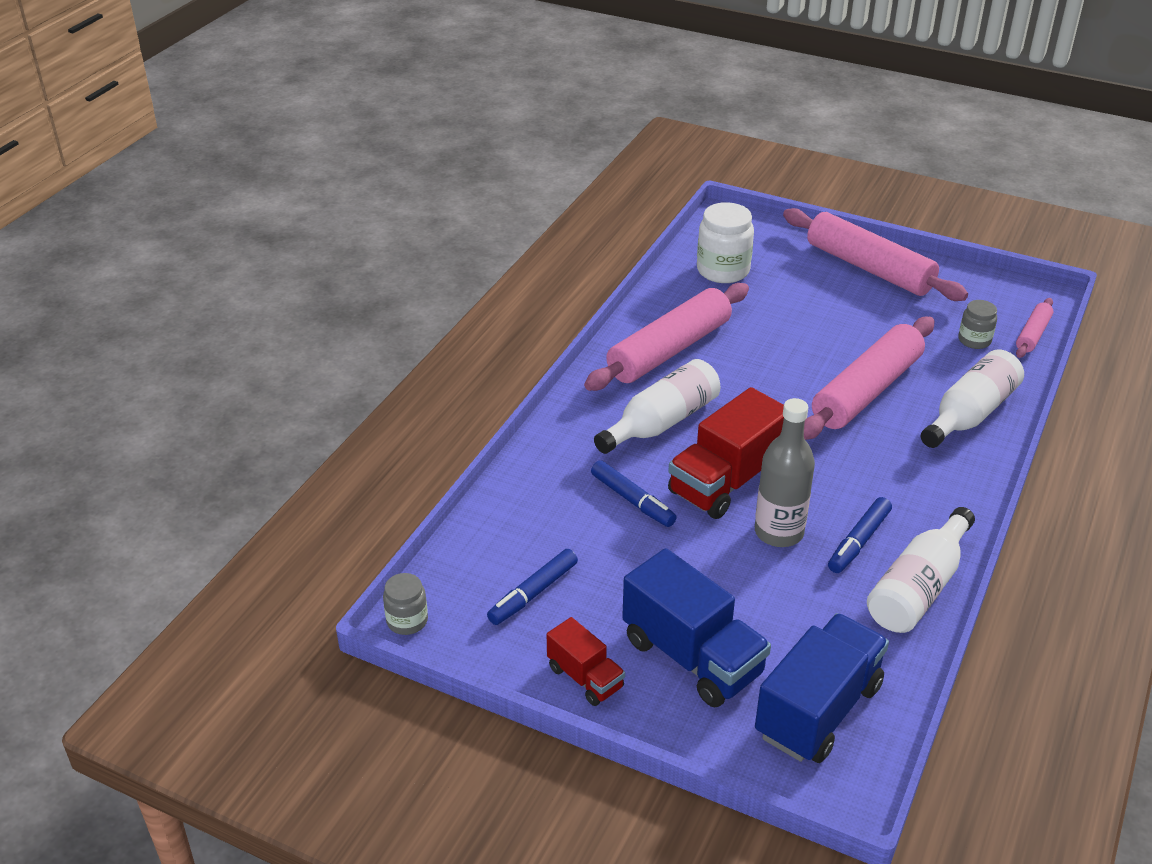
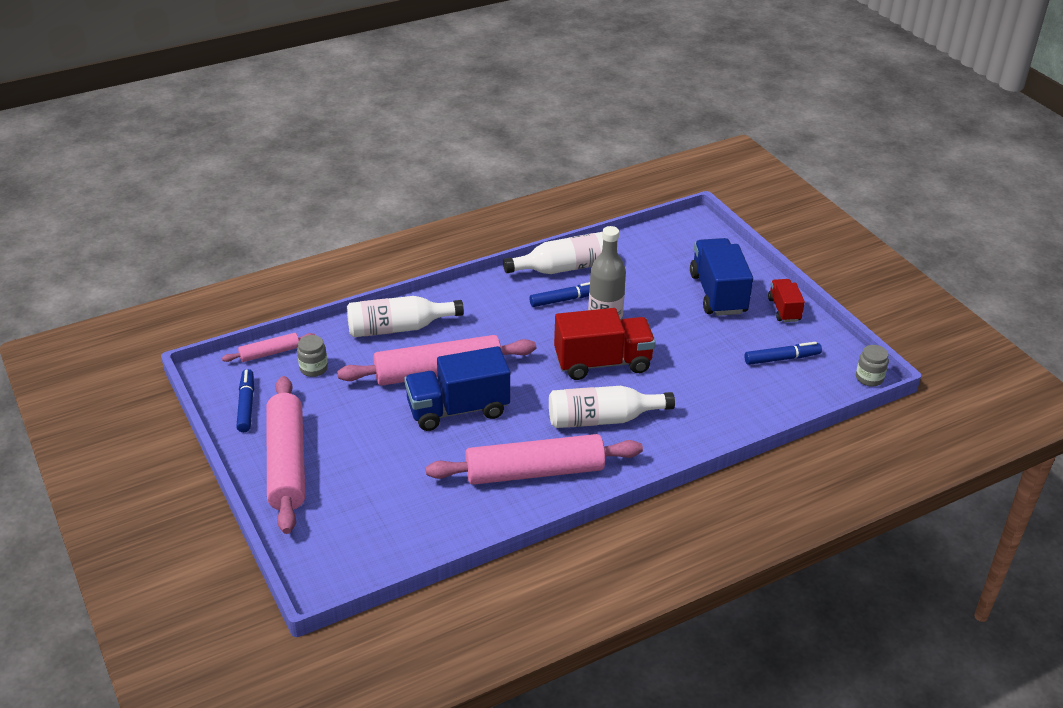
camera: 145 degrees left, 0 degrees up
blue marker [591,460,677,527] -> blue marker moved to [236,369,254,432]
white jar [697,202,754,283] -> none
blue truck [755,613,889,763] -> blue truck moved to [404,346,510,431]

